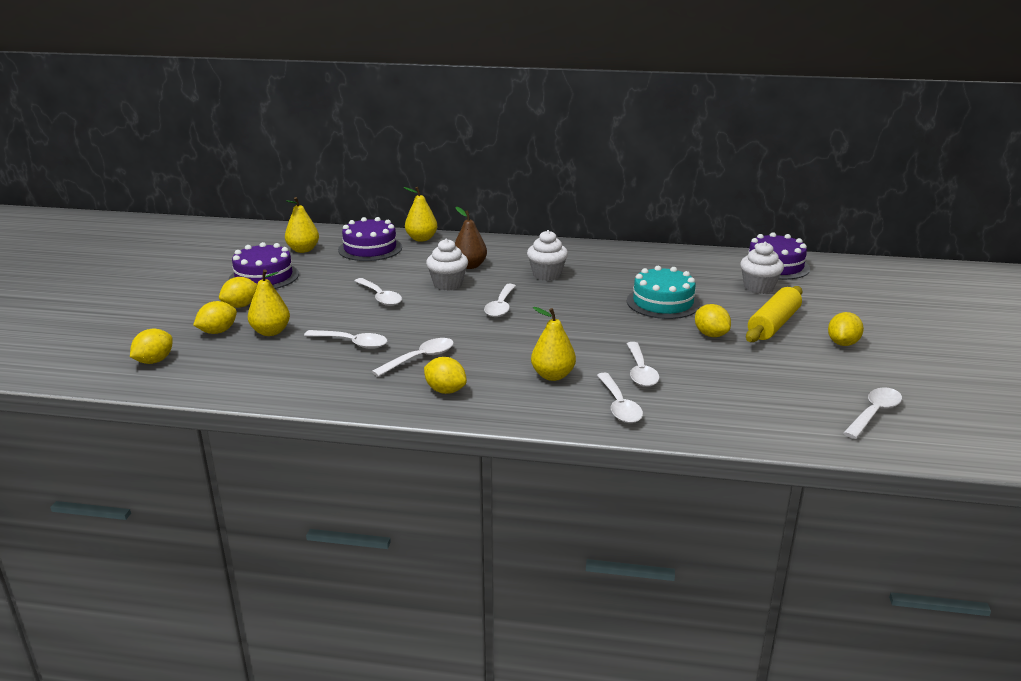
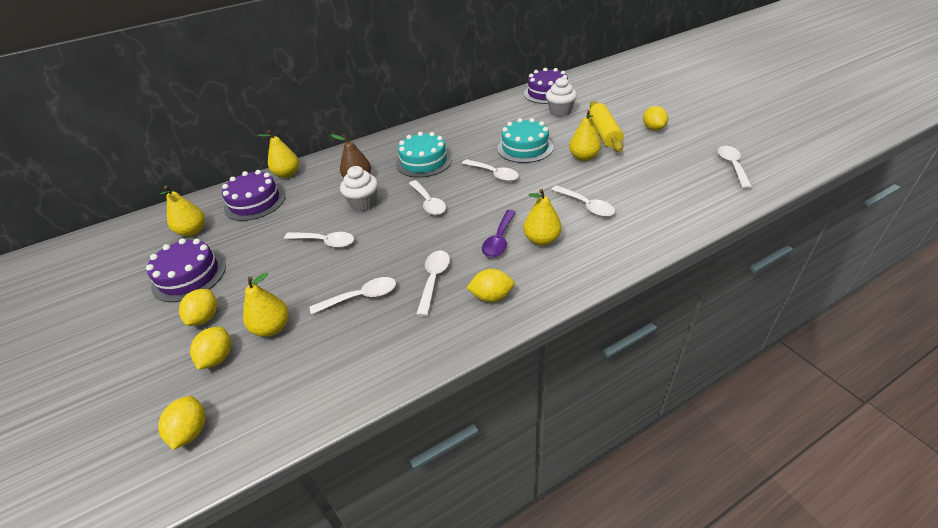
camera: 35 degrees left, 15 degrees up
white cupcake [527,230,568,281] -> turquoise cake [396,132,452,178]
white spoon [597,373,643,423] -> white spoon moved to [462,159,519,181]
yellow lemon [695,304,731,337] -> yellow pear [569,110,601,161]
none -> purple spoon [482,210,516,257]

